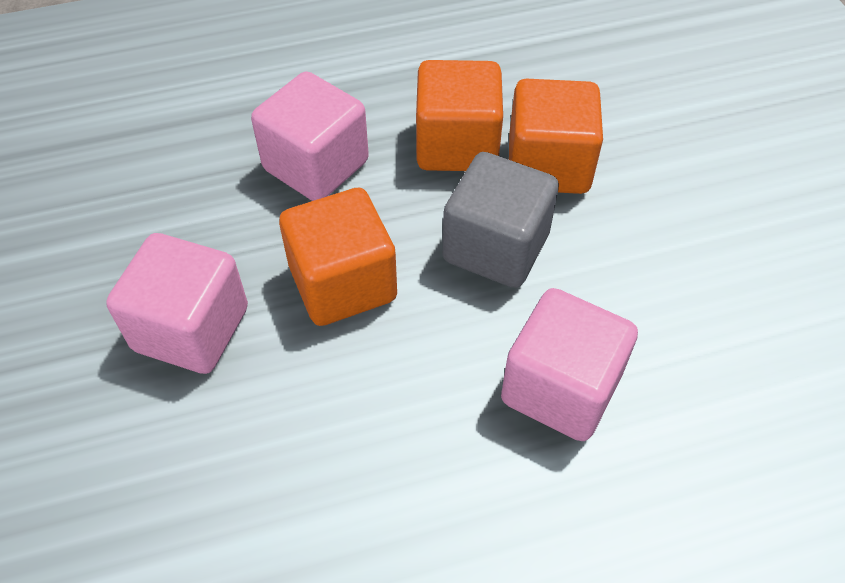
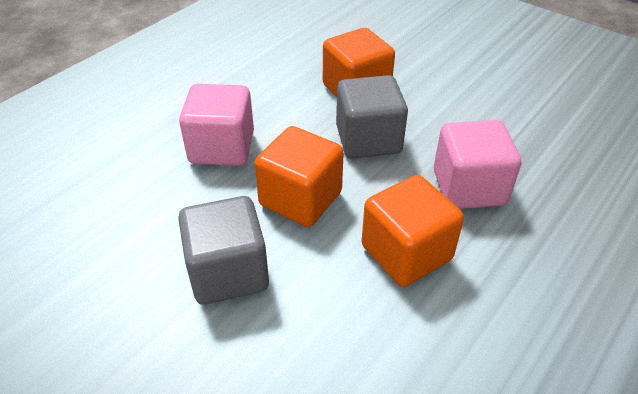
camera: 35 degrees left, 10 degrees down
pink cube [106,233,248,374] -> grey cube [178,196,269,305]
orange cube [416,60,503,171] -> orange cube moved to [361,175,464,287]

